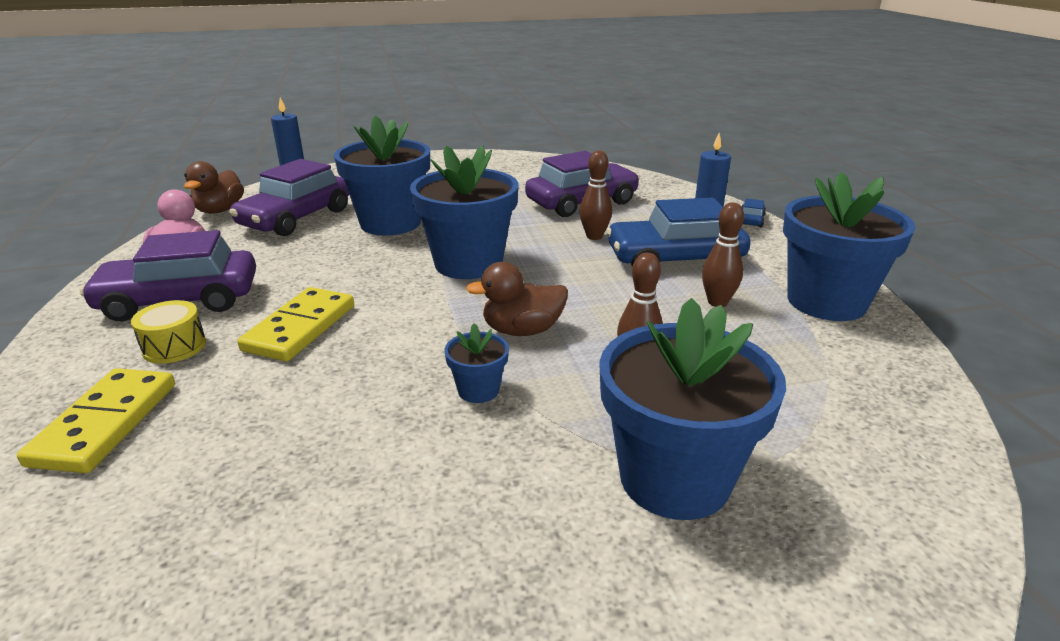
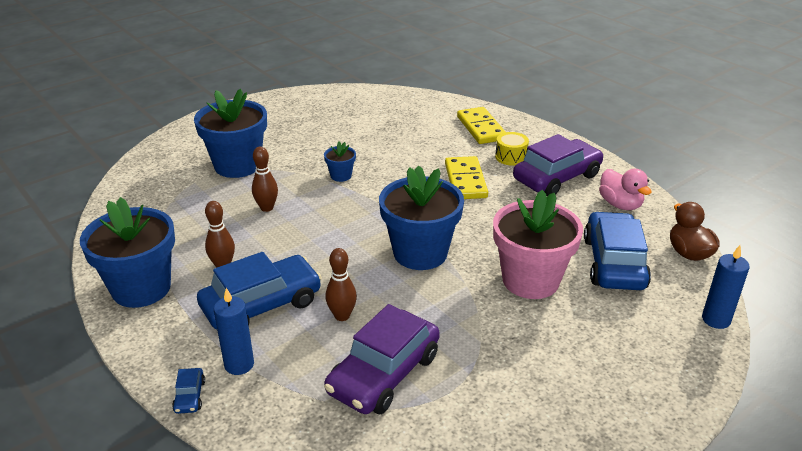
camera: 155 degrees right, 5 degrees up
purple car [229,159,349,236] -> blue car [584,211,651,290]
blue flower pot [334,115,430,236] -> pink flower pot [493,190,583,299]
brown duck [466,262,568,336] -> none

